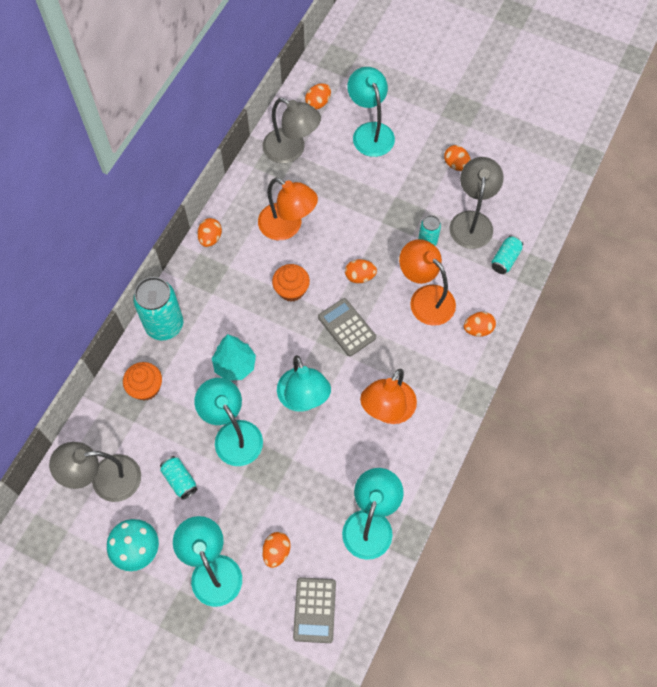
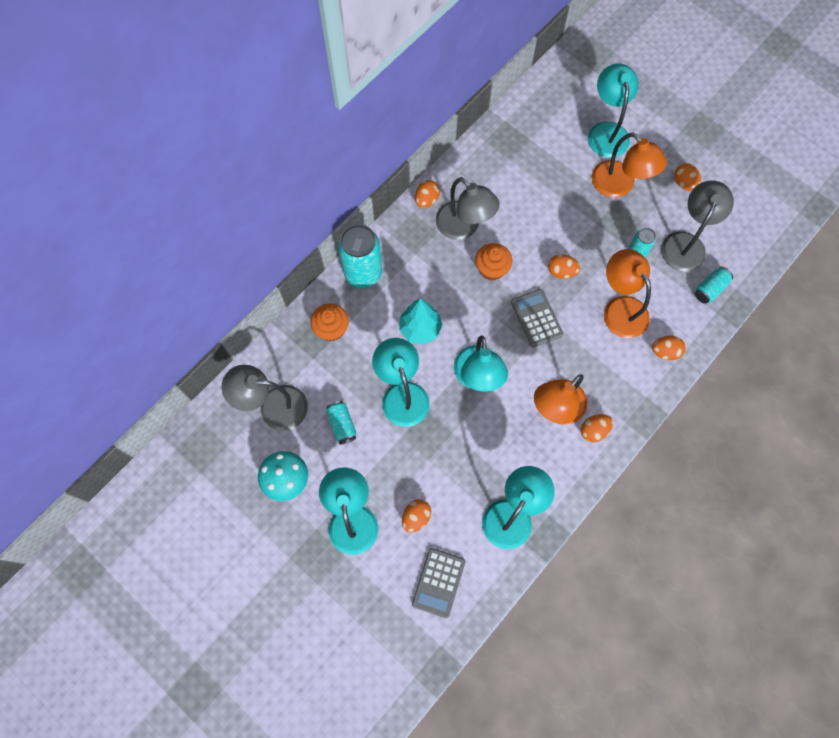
camera: 15 degrees right, 5 degrees up
orange lamp [258,178,318,240] -> orange lamp moved to [592,132,667,198]
grey lamp [263,98,321,163] -> grey lamp moved to [436,177,500,240]
orange egg [305,83,331,109] -> orange egg moved to [581,414,613,442]

